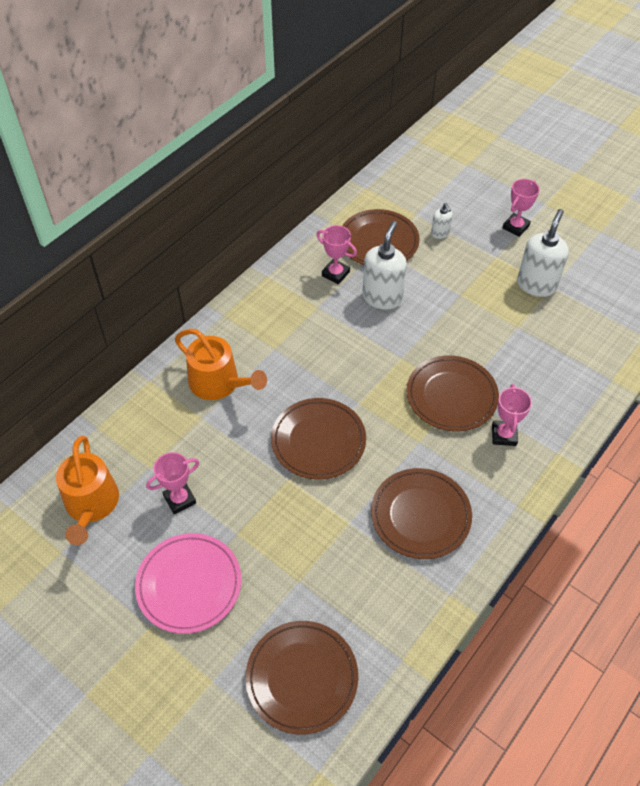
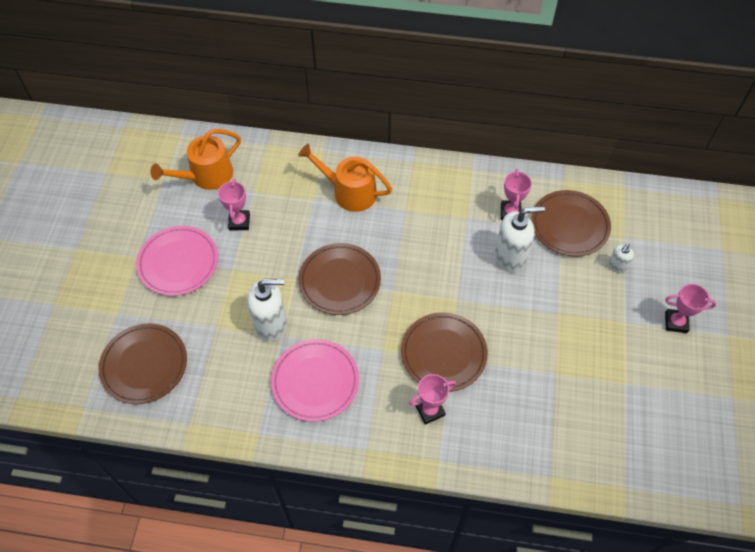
camera: 60 degrees right, 5 degrees up
pink trophy [146,452,199,514] -> pink trophy turned 60 degrees clockwise [218,179,250,230]
orange watering can [175,329,267,400] -> orange watering can turned 105 degrees clockwise [298,144,392,212]
brown plate [371,468,472,559] -> pink plate [271,339,359,422]
white soap dispenser [517,209,569,297] -> white soap dispenser moved to [247,279,287,341]

